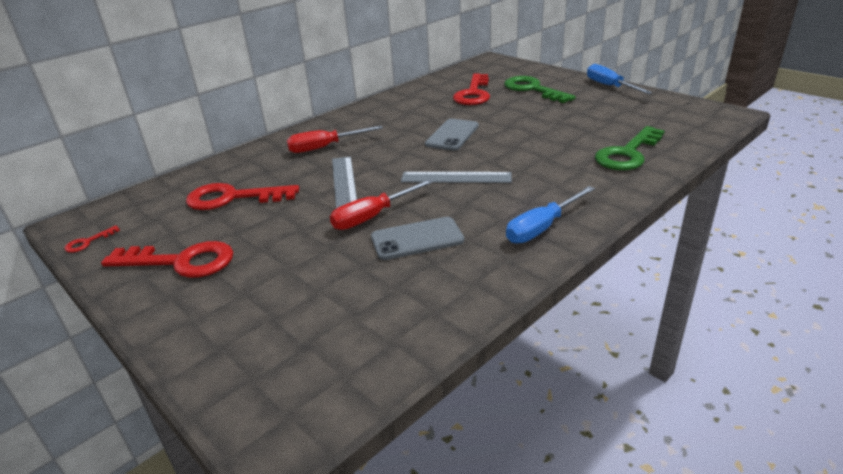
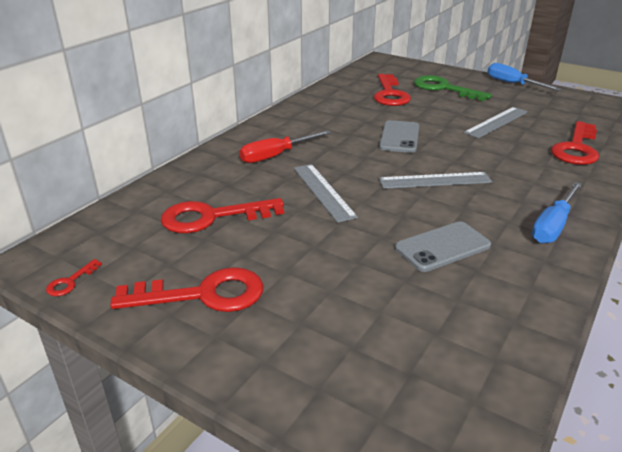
camera: 15 degrees left, 0 degrees up
red screwdriver [330,179,434,230] -> none
green key [595,126,665,170] -> red key [551,121,599,165]
none -> grey ruler [464,107,528,138]

